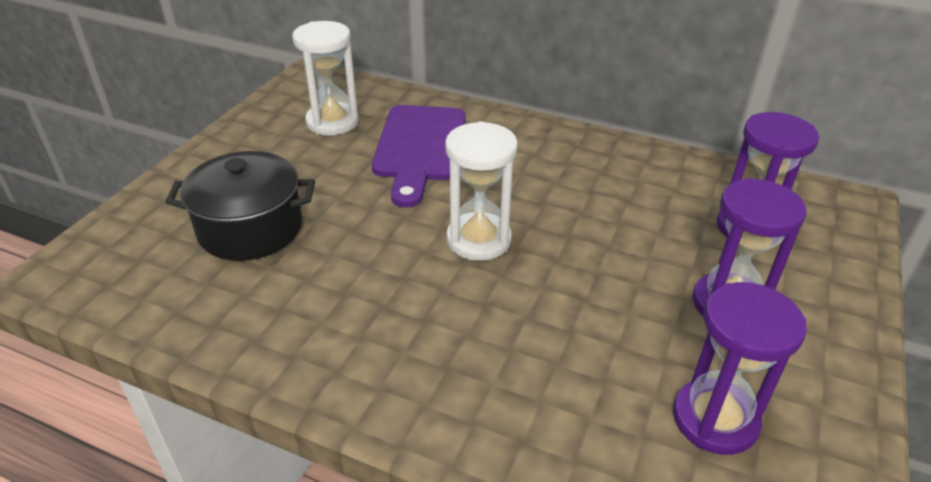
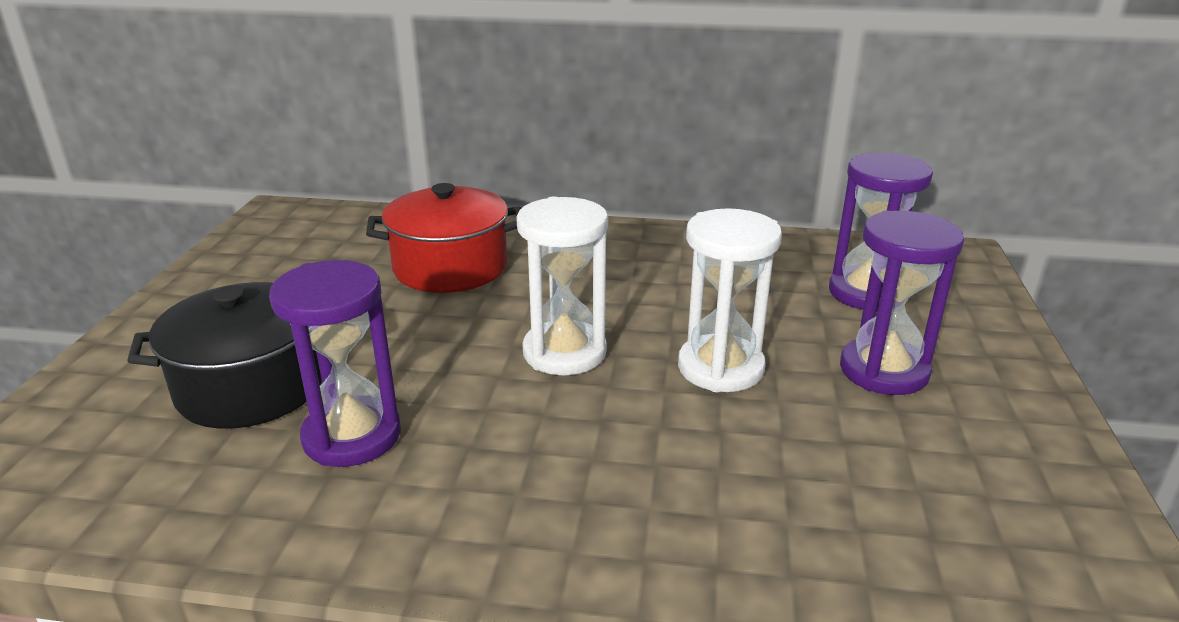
camera: 15 degrees left, 10 degrees down
white hourglass [292,21,359,136] -> white hourglass moved to [678,208,782,392]
purple cutting board [372,105,466,208] -> red pot [366,183,521,293]
purple hourglass [673,282,807,455] -> purple hourglass moved to [269,260,401,467]

